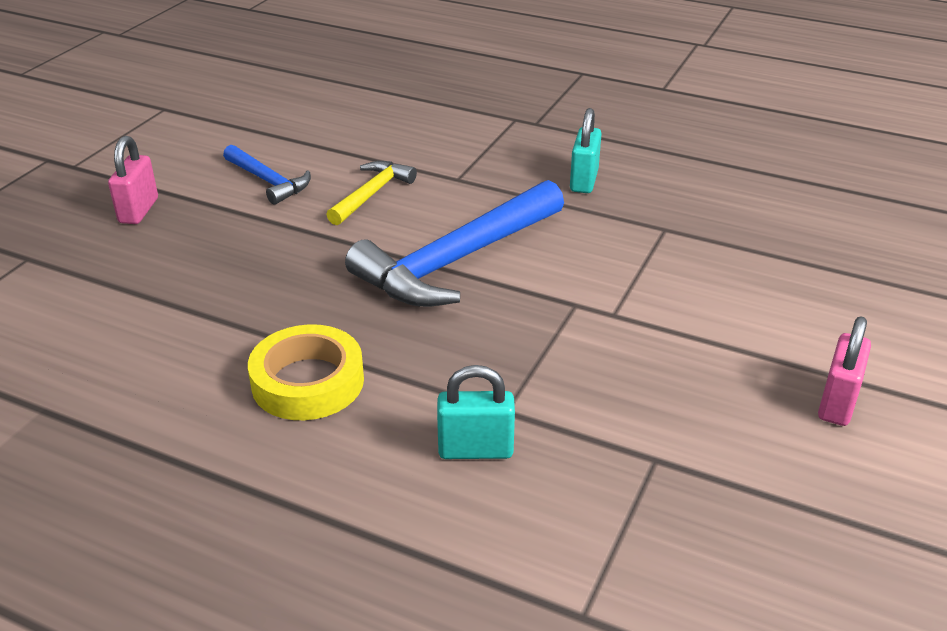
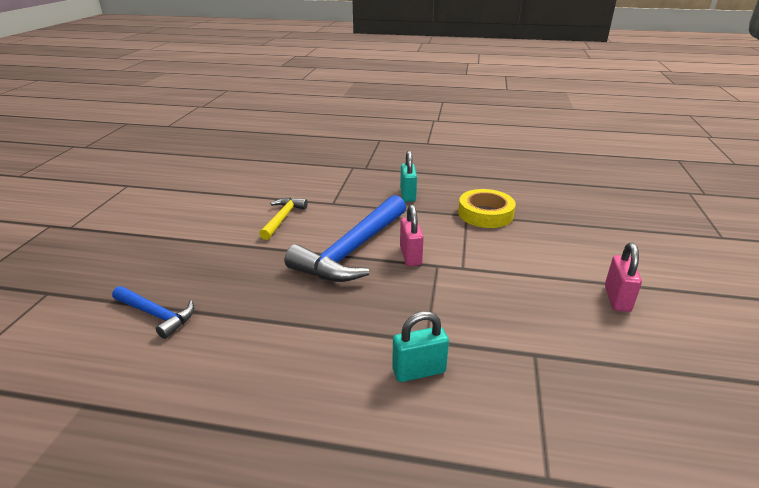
camera: 15 degrees left, 5 degrees down
pink padlock [108,136,158,224] -> pink padlock moved to [400,204,424,266]
blue hammer [223,145,311,205] -> blue hammer moved to [112,286,194,339]
yellow tape [248,324,364,420] -> yellow tape moved to [458,189,516,228]

